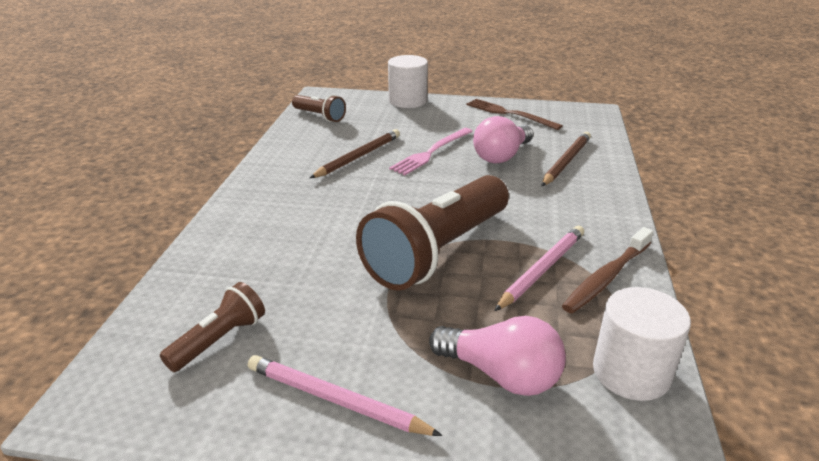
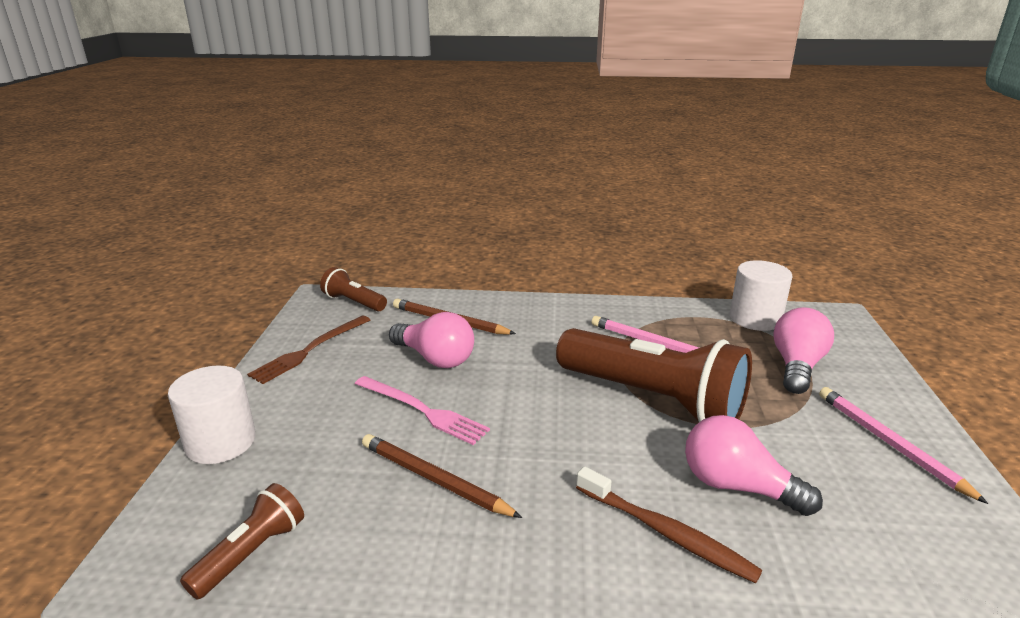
camera: 95 degrees left, 5 degrees down
brown flashlight [160,282,265,372] -> brown flashlight moved to [320,267,387,311]
pink pencil [248,355,443,436] -> pink pencil turned 135 degrees clockwise [819,387,988,504]
brown toothbrush [562,227,653,314] -> brown toothbrush moved to [576,466,762,583]
none -> pink light bulb [685,415,823,516]

